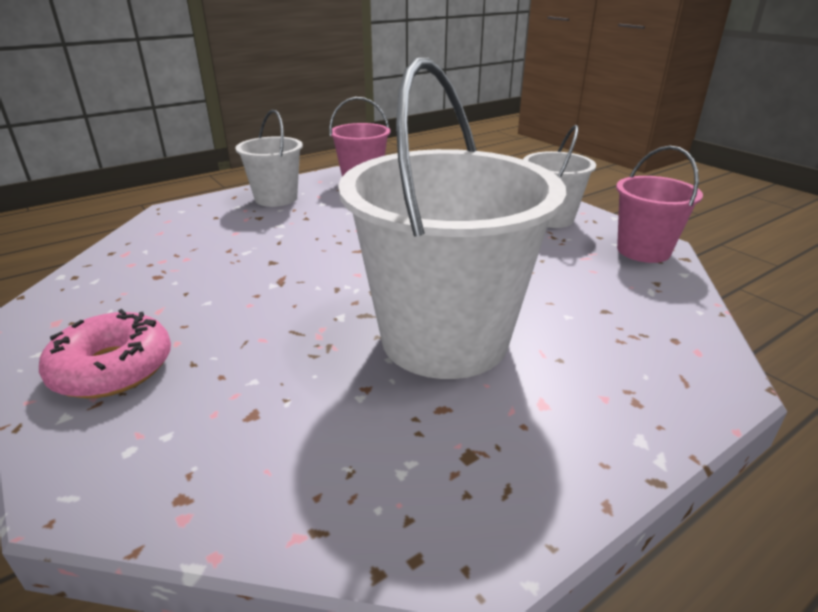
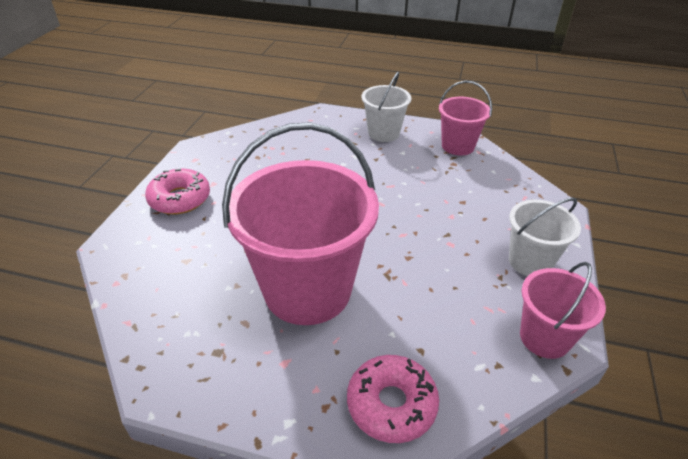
camera: 50 degrees right, 10 degrees up
white bucket [338,58,566,379] -> pink bucket [222,122,379,325]
none -> pink donut [347,355,439,443]

